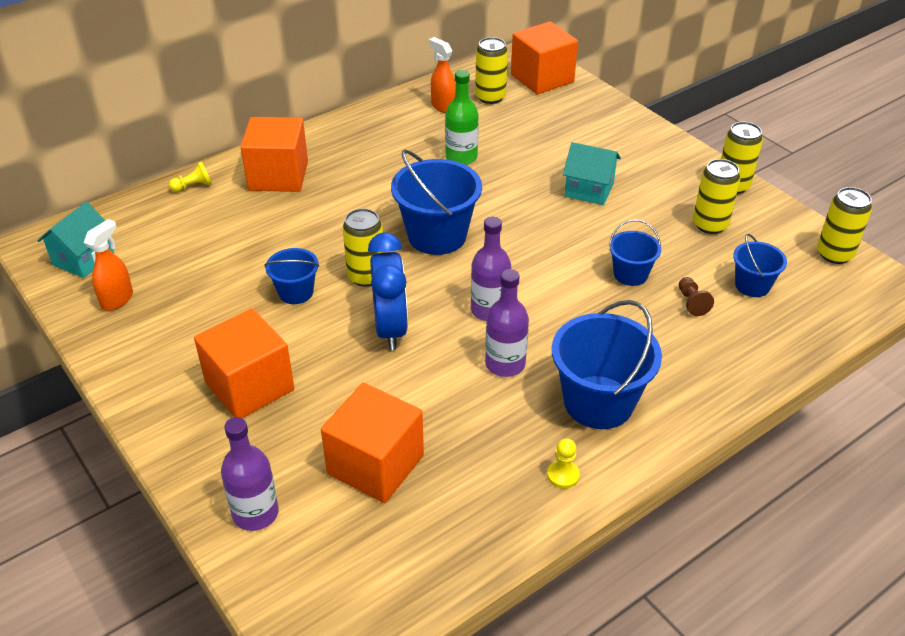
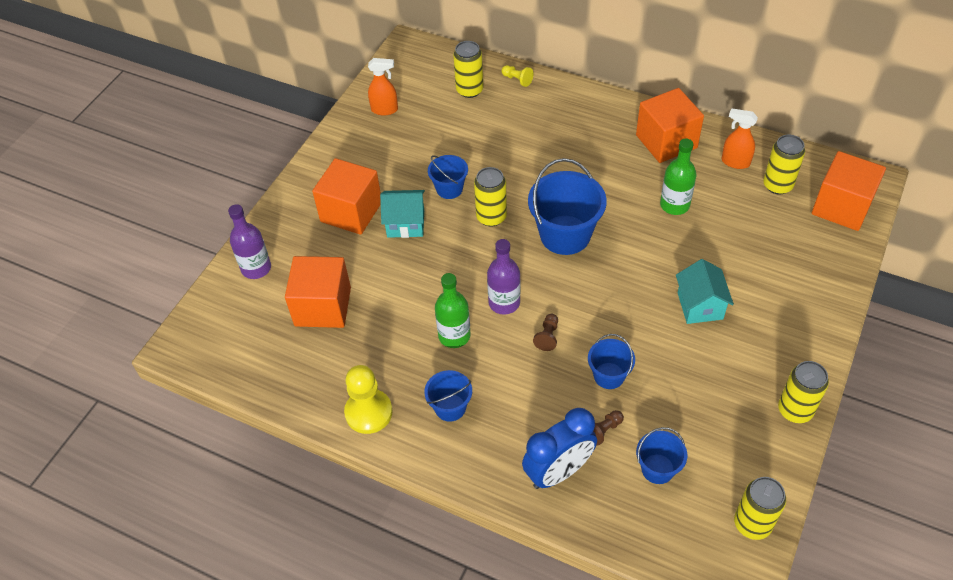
camera: 65 degrees right, 10 degrees up
turquoise house [37,202,114,278] -> turquoise house moved to [380,190,425,238]
orange cube [241,117,308,192] -> orange cube moved to [636,88,704,163]
blue clock [368,232,408,350] -> blue clock moved to [522,408,597,489]
orange spray bottle [429,37,456,113] -> orange spray bottle turned 90 degrees counterclockwise [722,108,758,169]
purple bottle [485,269,529,377] -> green bottle [435,273,471,348]
yellow pawn [547,438,580,489] -> yellow pawn [344,365,393,434], size x1.94
blue bucket [552,300,662,429] -> blue bucket [424,370,472,422], size x0.55
yellow can [693,159,741,234] -> yellow can moved to [453,41,483,98]
none -> brown pawn [533,314,558,351]

